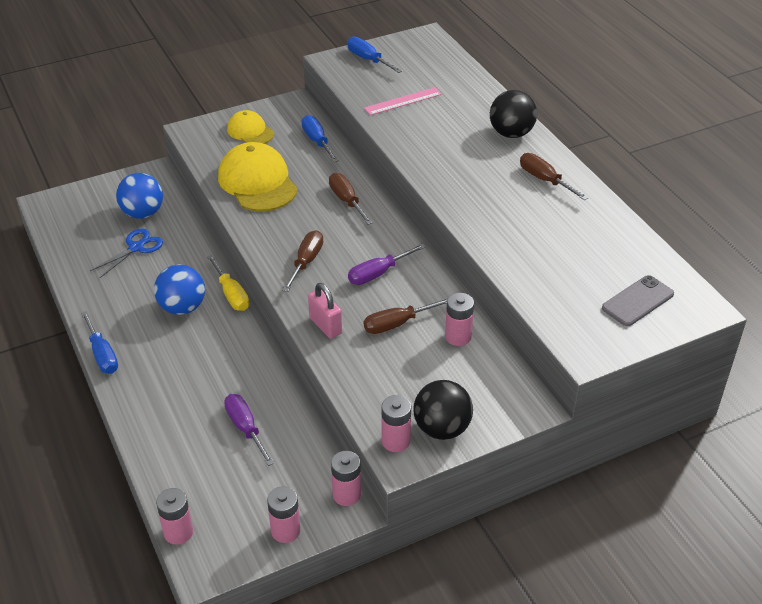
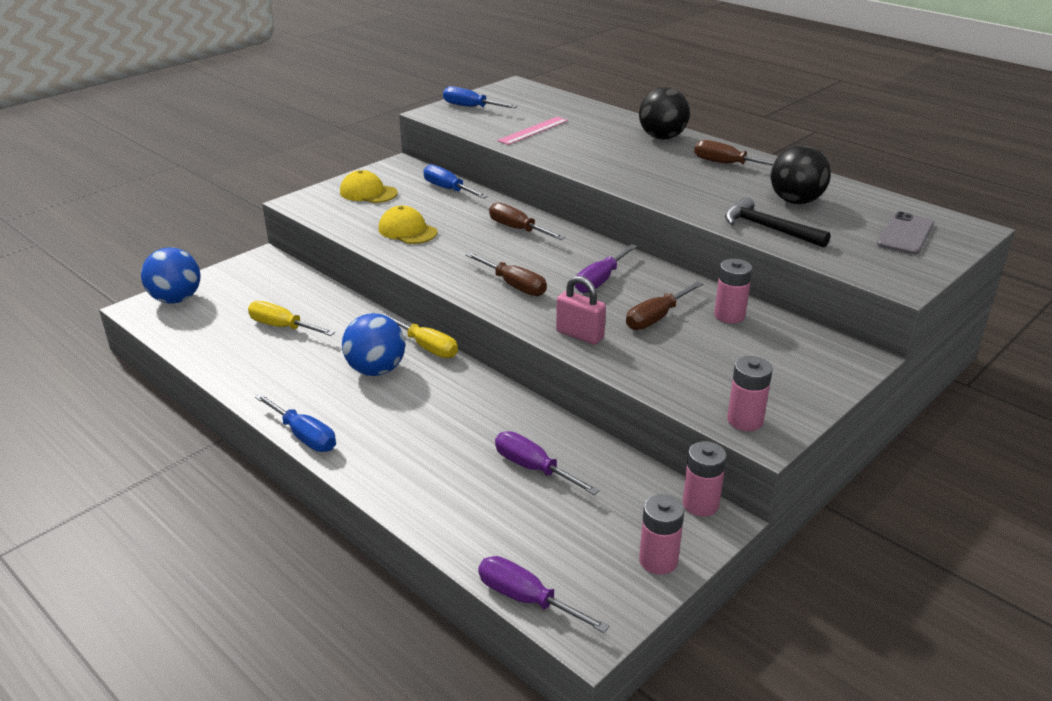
camera: 20 degrees left, 10 degrees down
blue scissors [90,229,163,278] -> yellow screwdriver [248,301,335,336]
blue ball [116,173,163,219] -> blue ball moved to [141,247,200,304]
pink battery [156,488,193,545] -> purple screwdriver [478,556,609,633]
yellow cap [218,142,298,212] -> yellow cap [378,205,437,244], size x0.58
brown screwdriver [282,230,323,292] -> brown screwdriver turned 135 degrees clockwise [466,252,547,296]
black ball [413,380,473,440] -> black ball moved to [771,146,831,204]
none -> black hammer [725,197,831,248]

